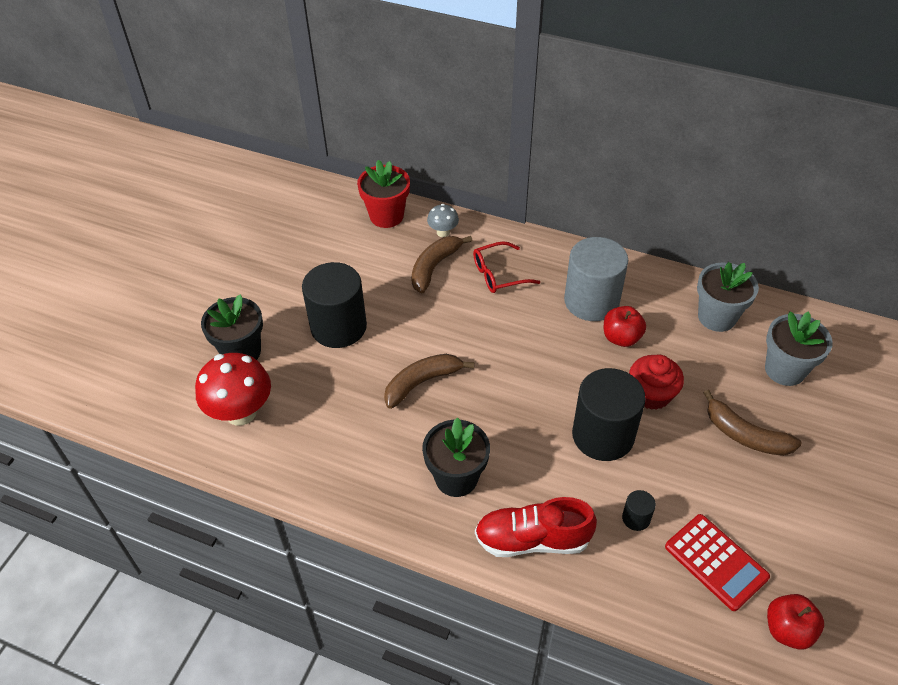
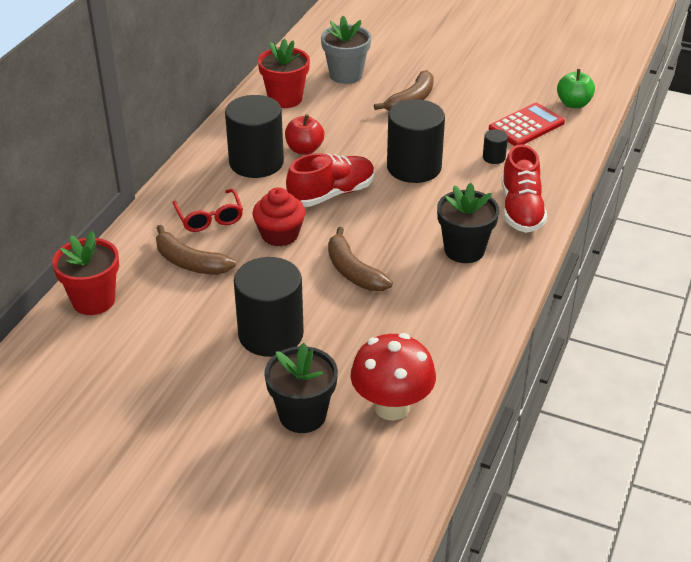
camera: 90 degrees left, 10 degrees down
grey mushroom [427,204,459,237] -> none
grey cylinder [564,237,628,321] -> black cylinder [225,95,284,178]
red cupcake [629,355,684,410] -> red cupcake moved to [253,187,305,246]
grey flower pot [697,262,759,332] -> red flower pot [258,39,310,108]
red apple [767,594,824,650] -> green apple [557,69,595,108]
none -> red shoe [286,153,375,207]

